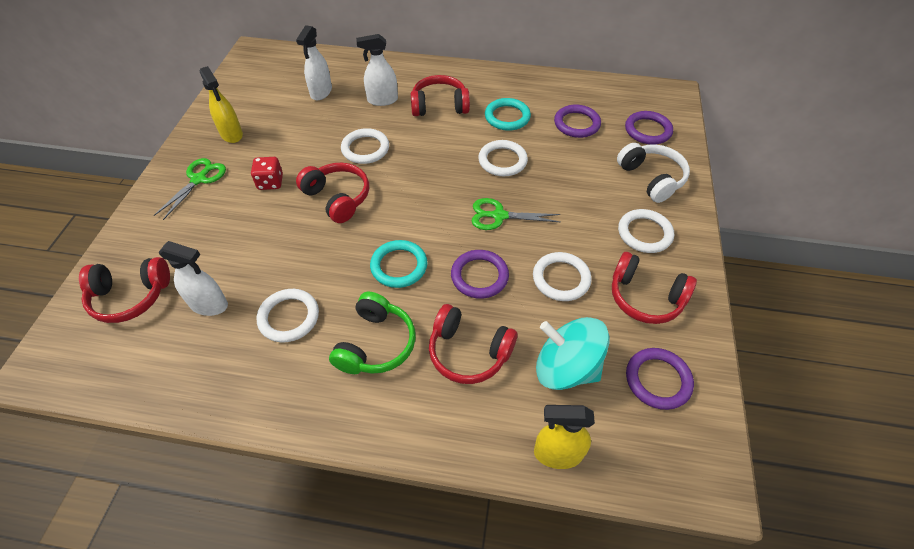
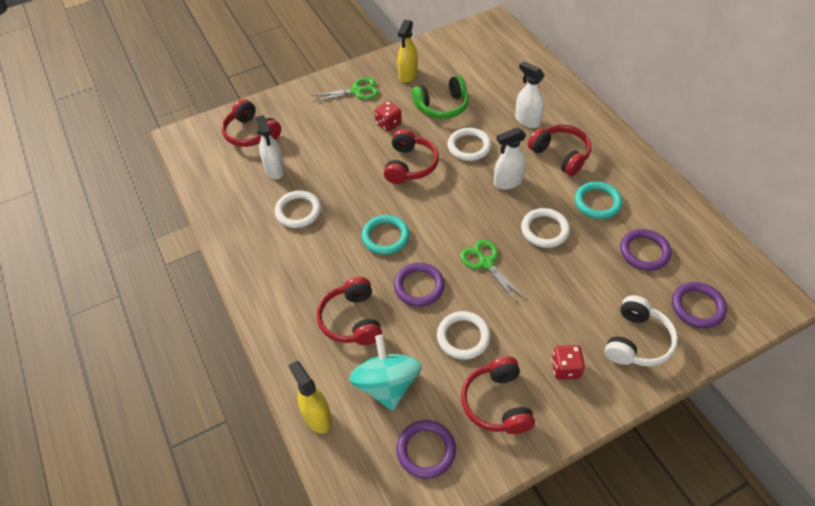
camera: 55 degrees right, 0 degrees up
white spray bottle [296,25,332,100] -> white spray bottle moved to [494,127,526,189]
green headphones [329,292,416,374] -> green headphones moved to [412,75,469,119]
white ring [618,209,674,253] -> red dice [551,345,585,380]

